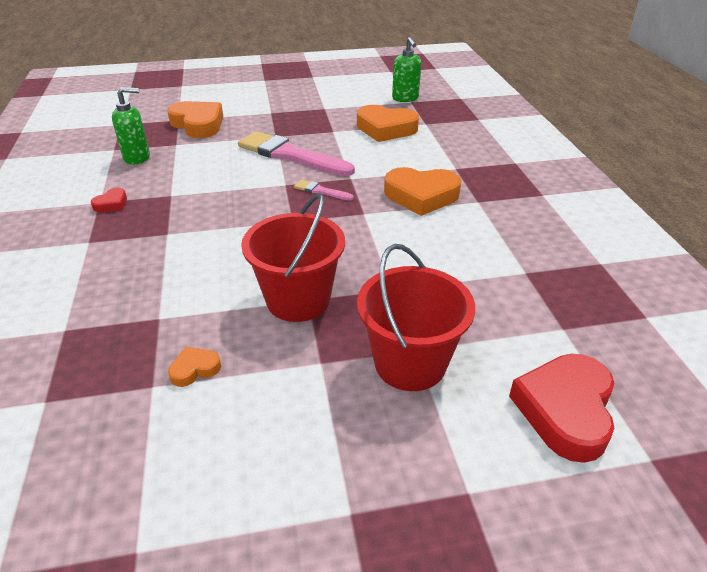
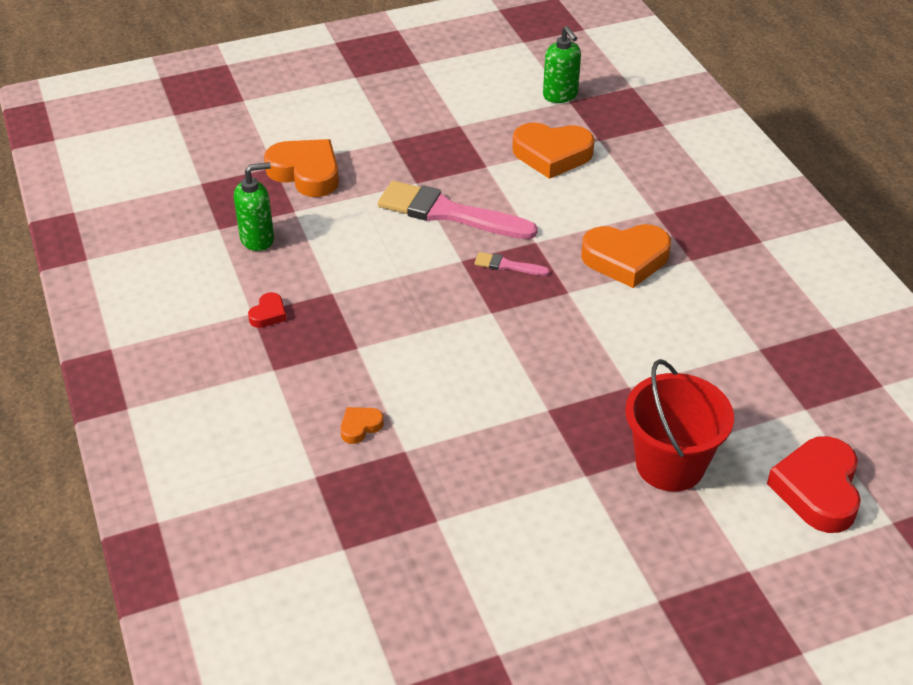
camera: 10 degrees left, 5 degrees up
orange heart [168,346,221,387] -> orange heart moved to [340,407,384,444]
red bucket [241,193,345,322] -> none

